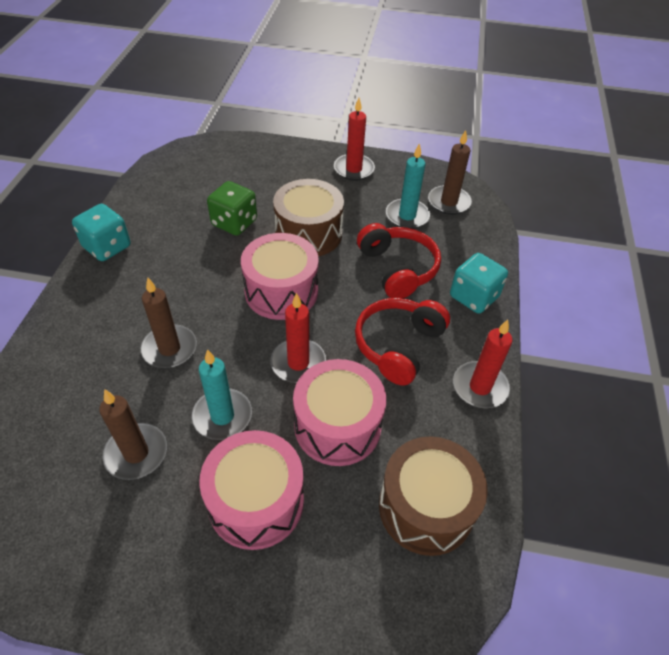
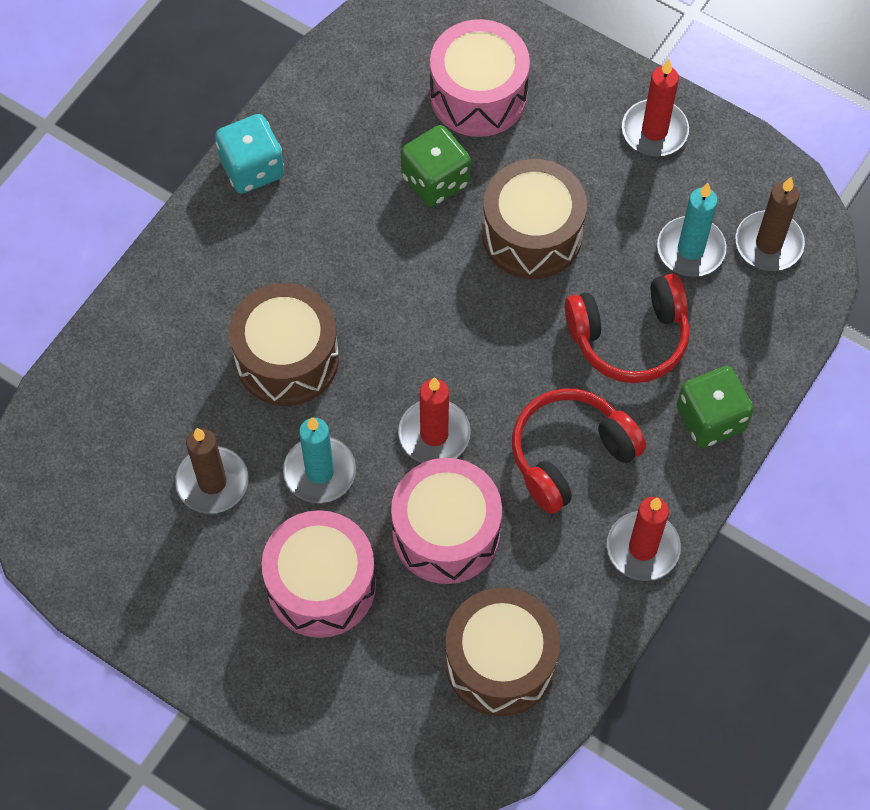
camera: 25 degrees right, 15 degrees up
brown candle [141,278,197,368] -> brown drum [229,283,339,406]
pink drum [241,233,319,320] -> pink drum moved to [430,19,530,137]
red headphones [357,223,441,298] -> red headphones turned 75 degrees clockwise [565,274,690,383]
turquoise dice [450,253,508,313] -> green dice [677,366,754,448]

